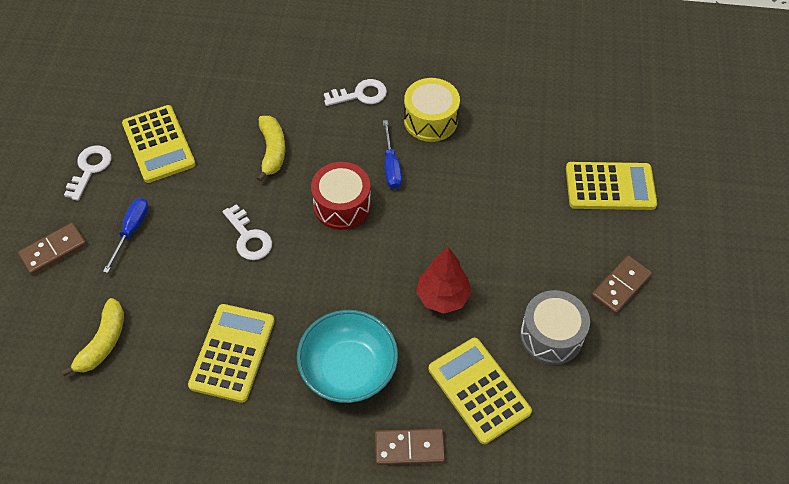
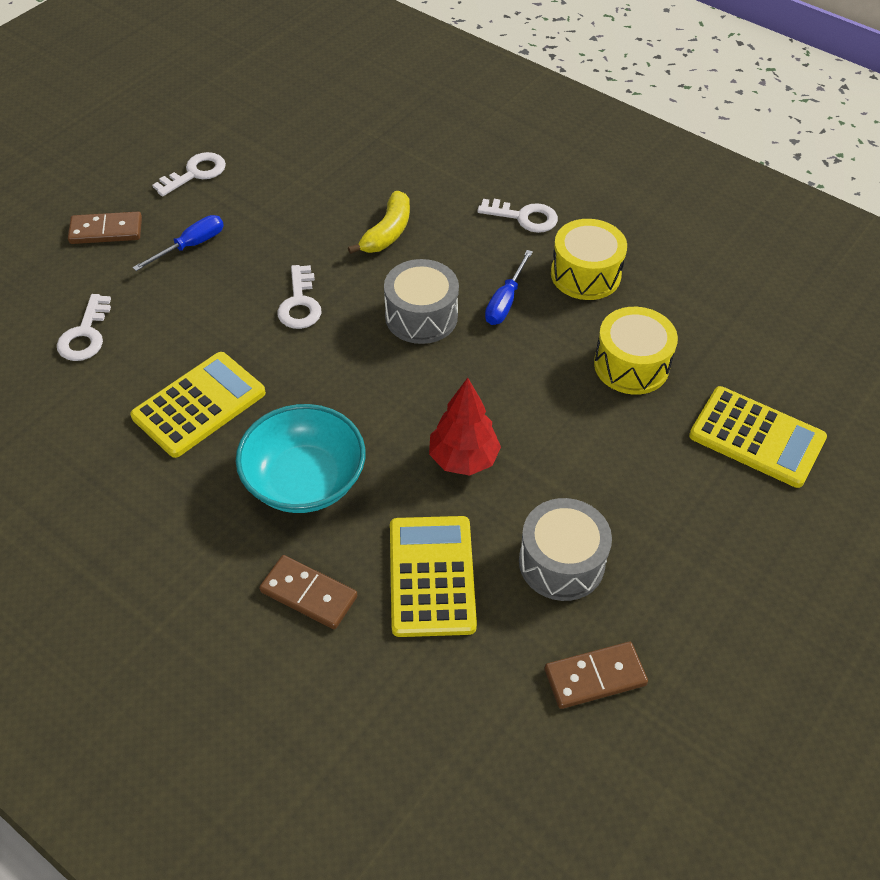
camera: 30 degrees right, 5 degrees down
yellow banana [61,298,124,376] -> white key [57,294,111,361]
yellow calculator [122,105,196,183] -> none
red drum [311,162,371,230] -> grey drum [384,259,459,344]
brown domino [591,256,652,314] -> brown domino moved to [545,642,648,709]
none -> yellow drum [594,307,678,395]

